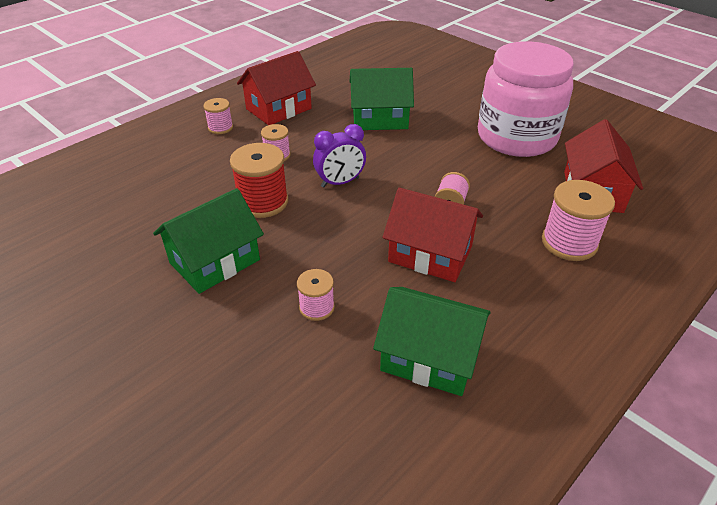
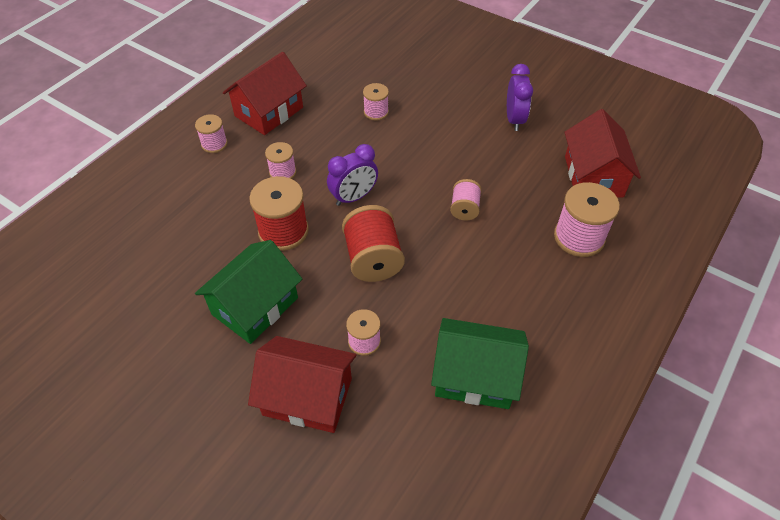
camera: 10 degrees left, 10 degrees up
green house [350,68,414,130] -> pink spool [363,83,389,121]
red house [383,188,483,282] -> red house moved to [248,336,356,433]
pink jar [478,41,574,157] -> purple clock [507,64,533,131]
none -> red spool [342,205,405,282]

